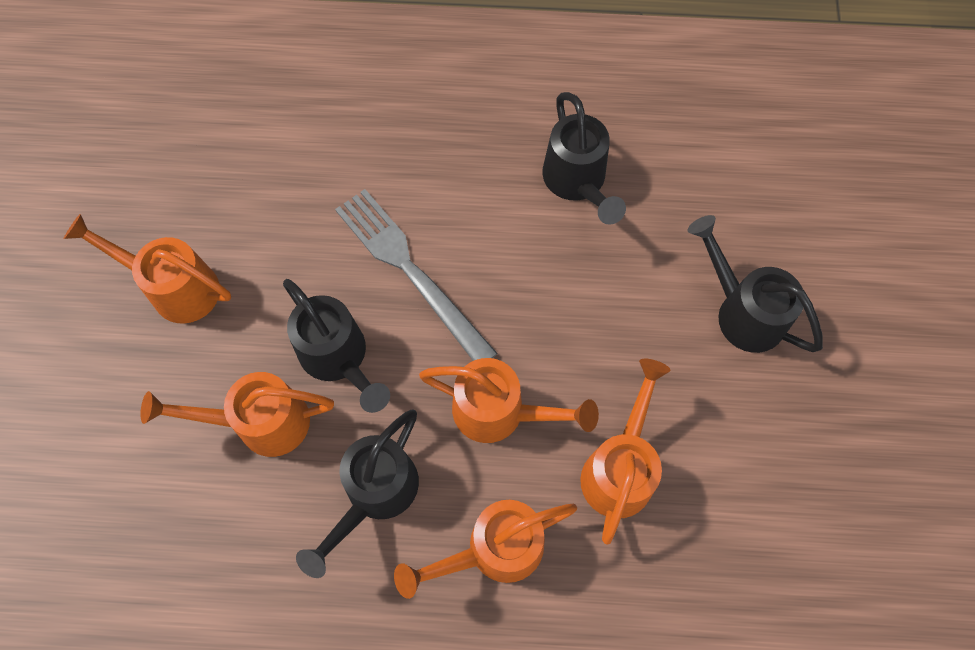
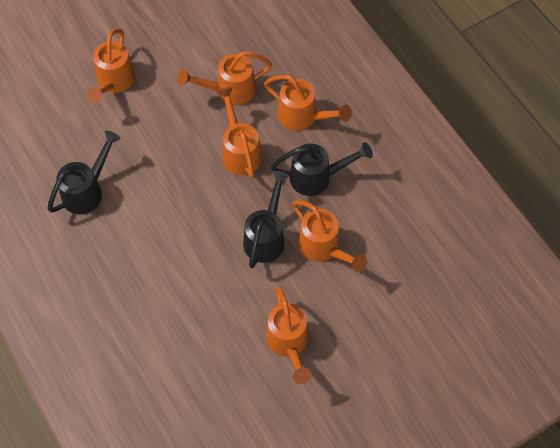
camera: 125 degrees left, 5 degrees down
grey fork [335,189,498,361] -> none
black watering can [688,215,823,353] -> orange watering can [86,28,135,103]

